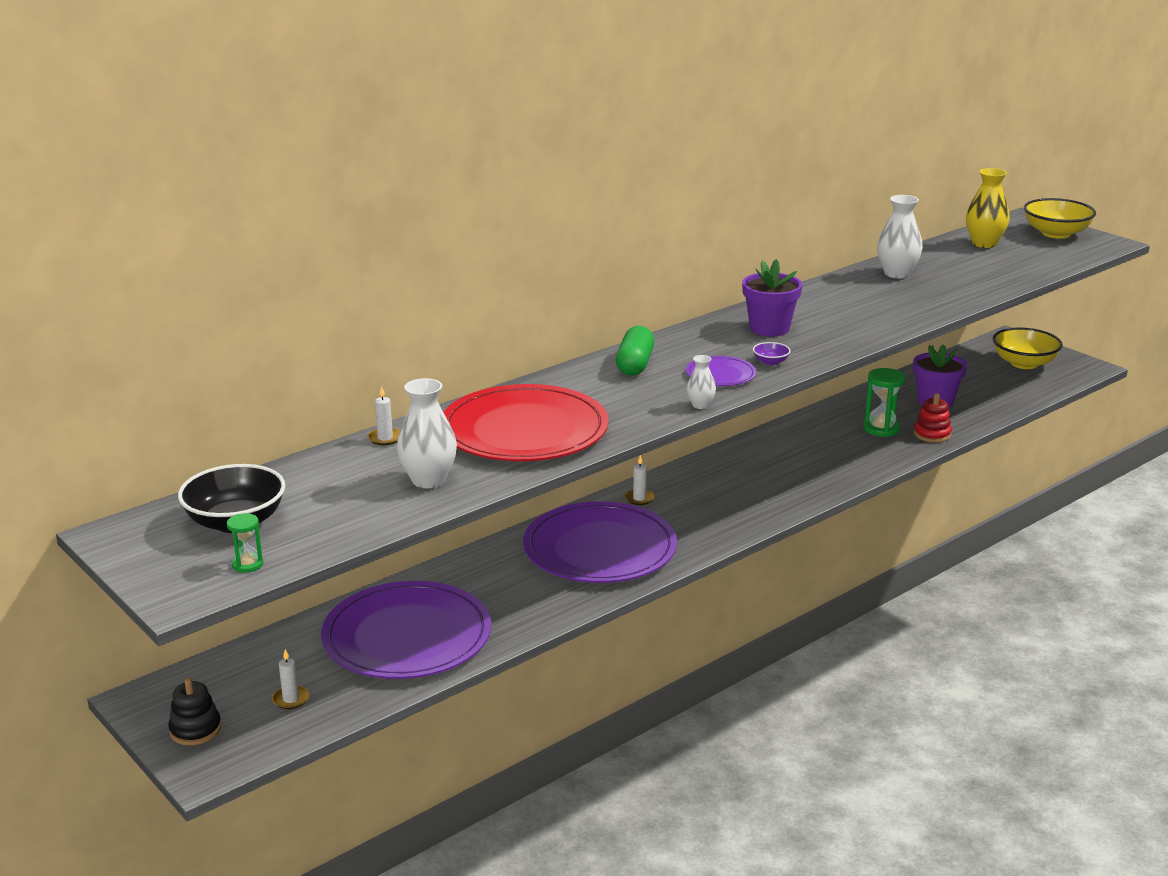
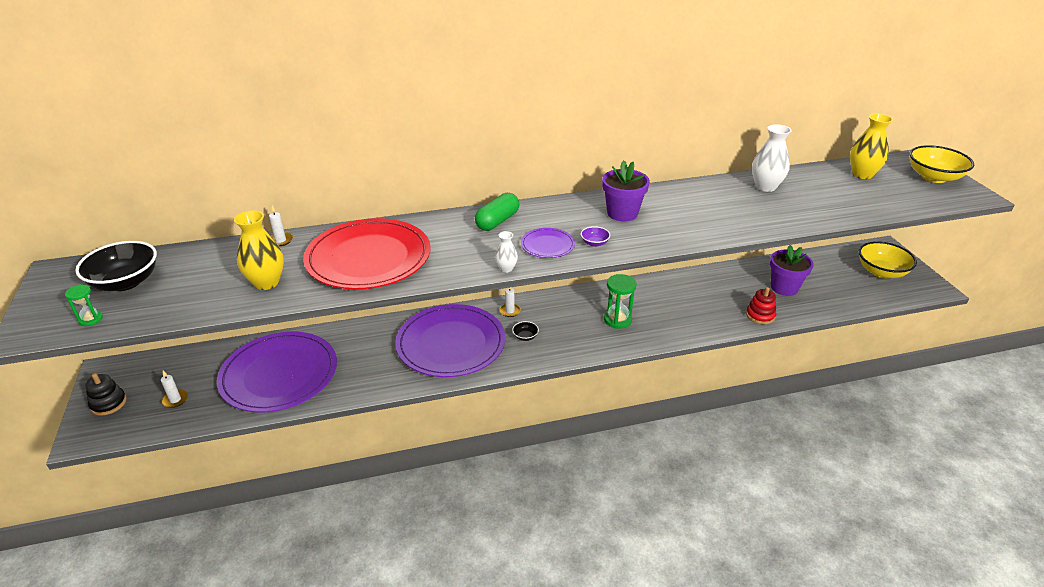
camera: 25 degrees right, 10 degrees up
white vase [397,378,457,488] -> yellow vase [234,210,284,290]
green hourglass [863,368,905,437] -> green hourglass moved to [604,274,637,329]
none -> black bowl [512,321,539,341]

